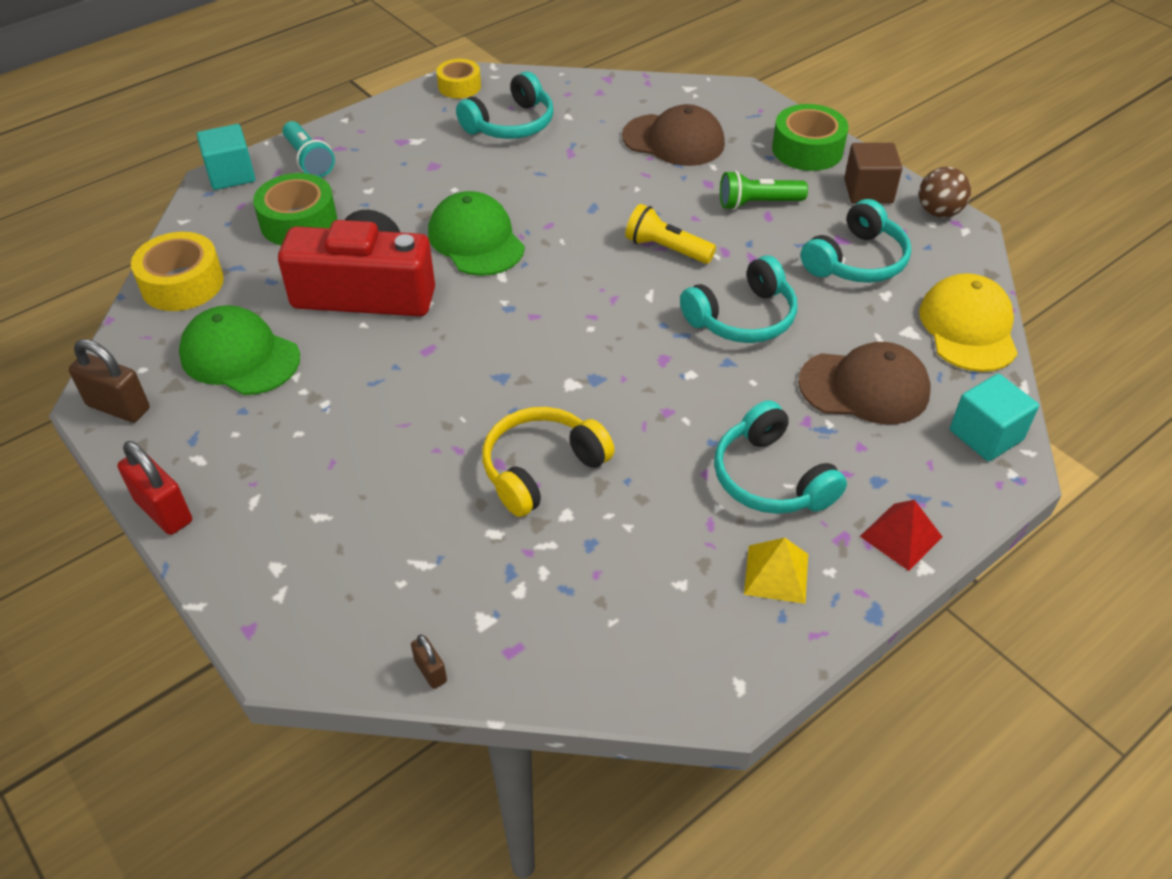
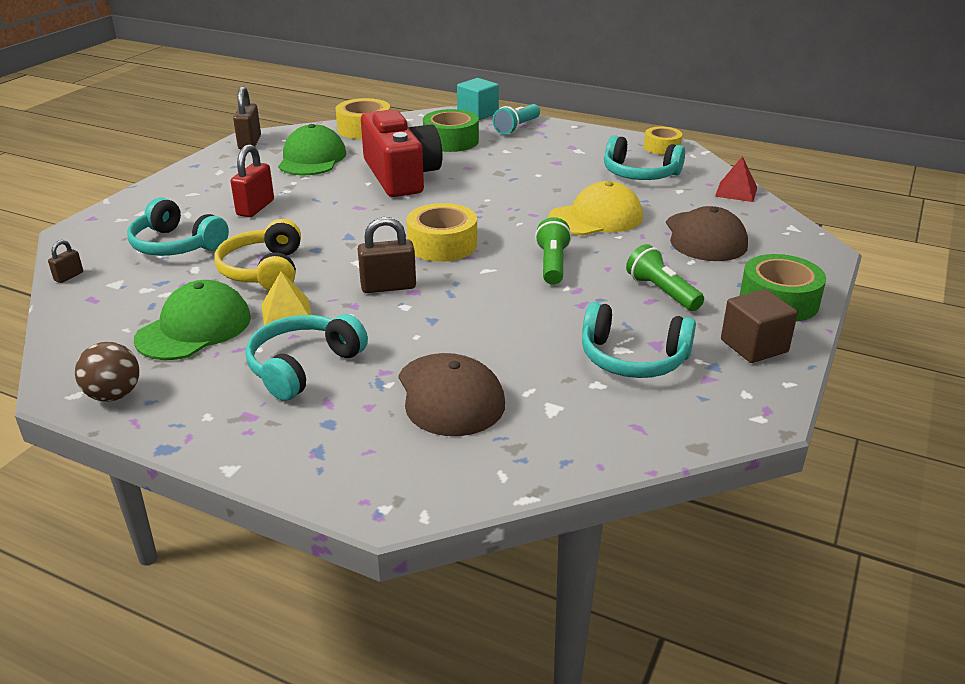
camera: 65 degrees right, 15 degrees down
red padlock [117,441,192,535] -> red padlock moved to [230,144,274,217]
green cap [428,191,525,276] -> green cap moved to [134,280,251,360]
yellow headphones [482,407,615,517] -> yellow headphones turned 120 degrees counterclockwise [214,219,301,291]
yellow flashlight [625,204,716,264] -> green flashlight [535,217,572,285]
turquoise headphones [680,255,797,343] -> turquoise headphones moved to [127,198,229,256]
yellow pyramid [744,538,808,604] -> yellow pyramid moved to [262,272,311,325]
red pyramid [860,500,942,571] -> red pyramid moved to [715,156,757,202]
brown ball [919,167,971,218] -> brown ball moved to [75,342,140,402]
yellow cap [919,273,1018,372] -> yellow cap moved to [548,181,643,235]
turquoise cube [950,374,1039,461] -> none
none -> brown padlock [358,217,416,293]
none -> yellow tape [406,203,477,262]

